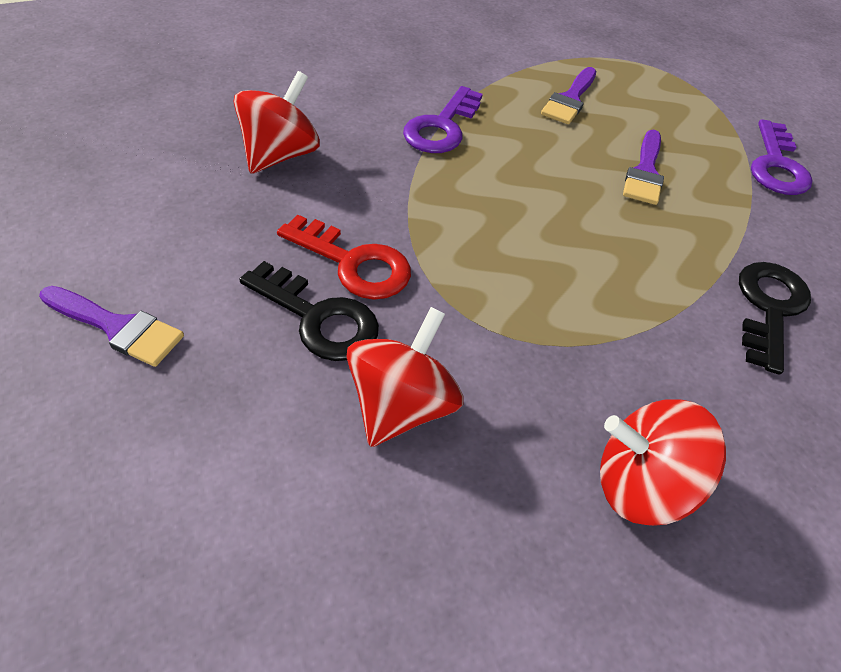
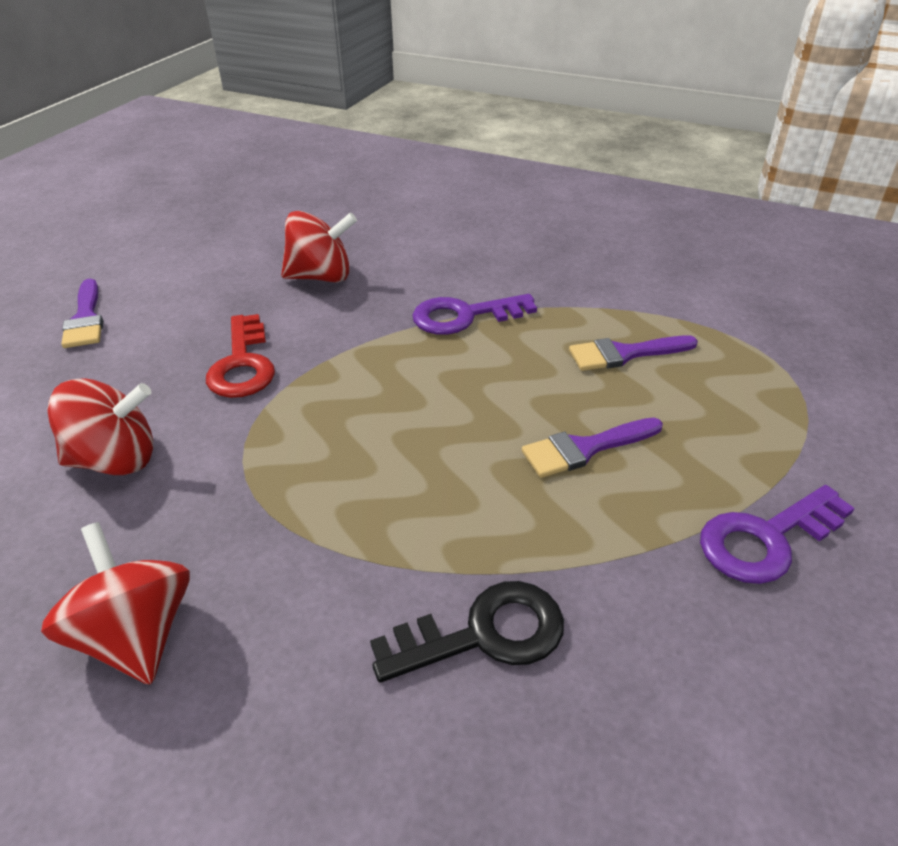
camera: 55 degrees right, 10 degrees down
black key [239,261,379,361] -> none

